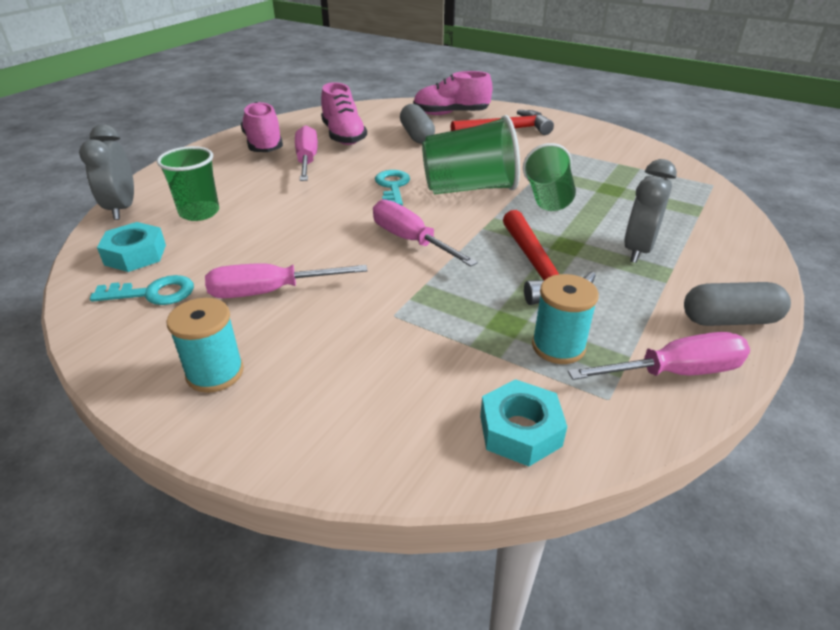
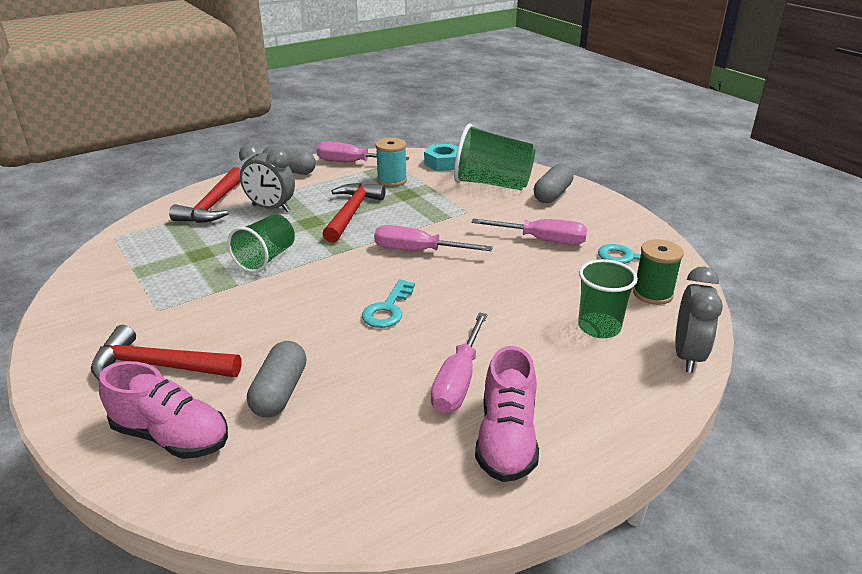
camera: 155 degrees left, 5 degrees down
turquoise nut [97,222,166,272] -> green spool [633,239,684,305]
turquoise spool [166,298,244,393] -> none
pink shoe [321,82,367,145] -> none
pink screwdriver [373,199,478,267] -> pink screwdriver turned 120 degrees clockwise [374,225,493,251]
green cup [422,115,520,194] -> green cup moved to [454,123,535,191]
grey clock [624,159,677,263] -> grey clock turned 60 degrees clockwise [239,144,295,212]
none -> red hammer [169,167,241,223]
none -> grey capsule [534,164,574,203]

